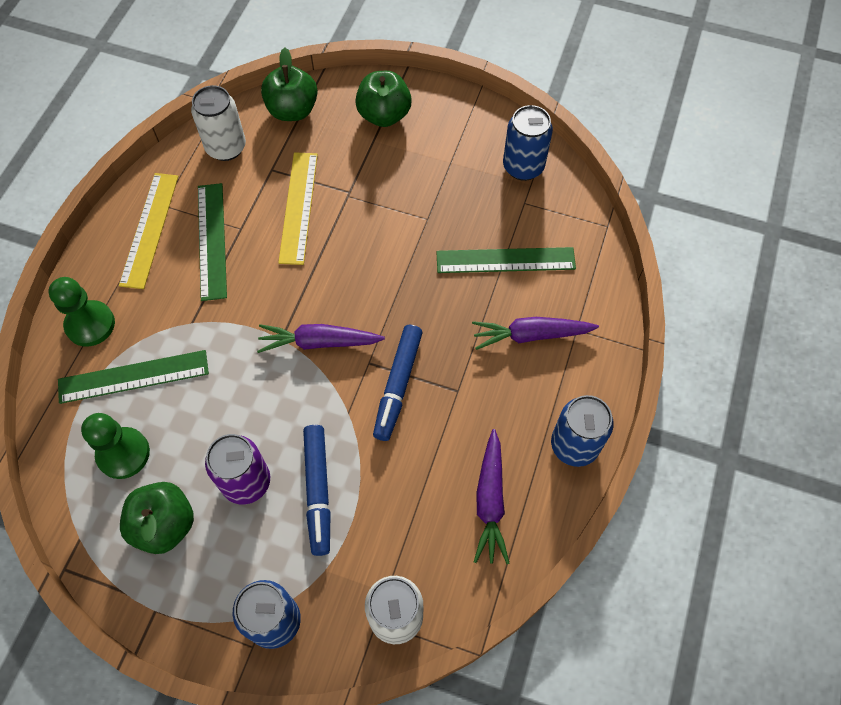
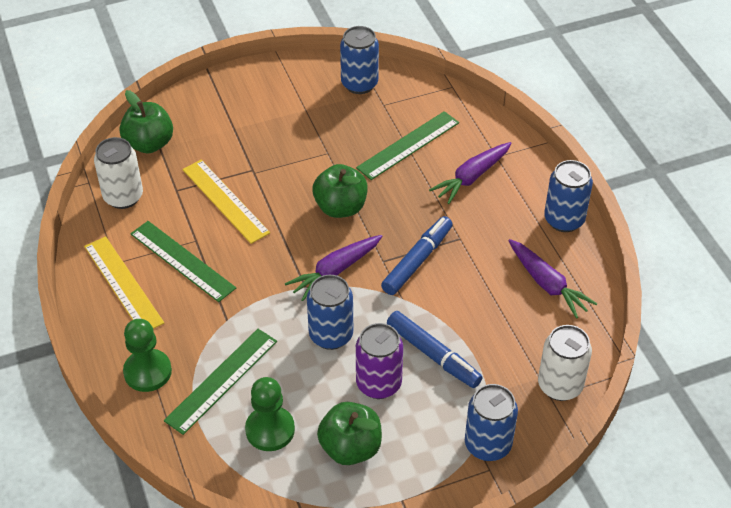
camera: 40 degrees left, 15 degrees down
green apple [355,71,412,127] -> green apple moved to [312,164,368,218]
blue marker [373,325,423,441] -> blue marker turned 120 degrees counterclockwise [381,216,453,295]
none -> blue can [307,275,353,350]

